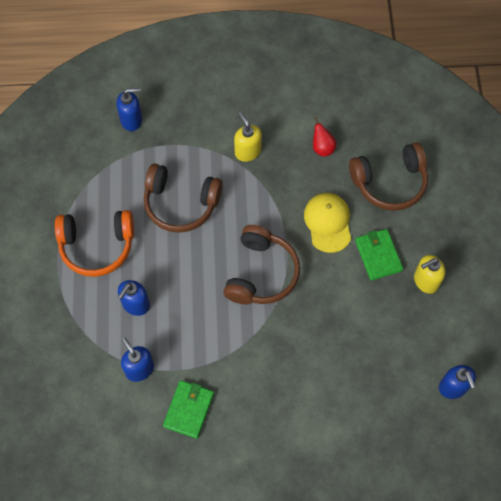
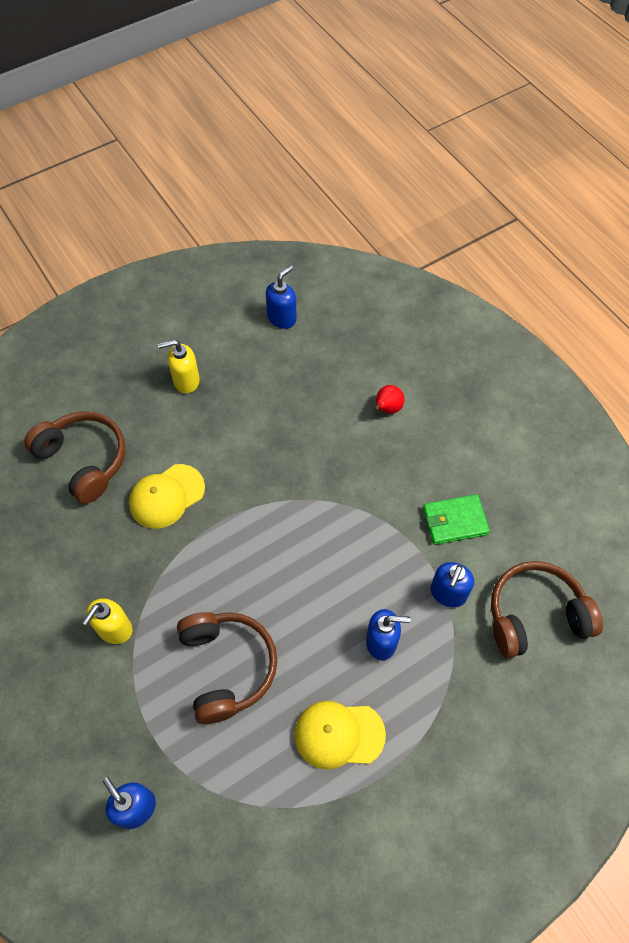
camera: 120 degrees left, 5 degrees down
orange headphones [55,210,134,277] -> yellow cap [294,701,386,770]
brown headphones [223,225,300,304] -> brown headphones moved to [491,561,603,658]
red pear [313,117,336,157] -> red pear moved to [375,385,404,414]
green wallet [355,229,403,280] -> none
yellow soap dispenser [414,255,445,294] -> yellow soap dispenser turned 135 degrees clockwise [158,340,200,393]

